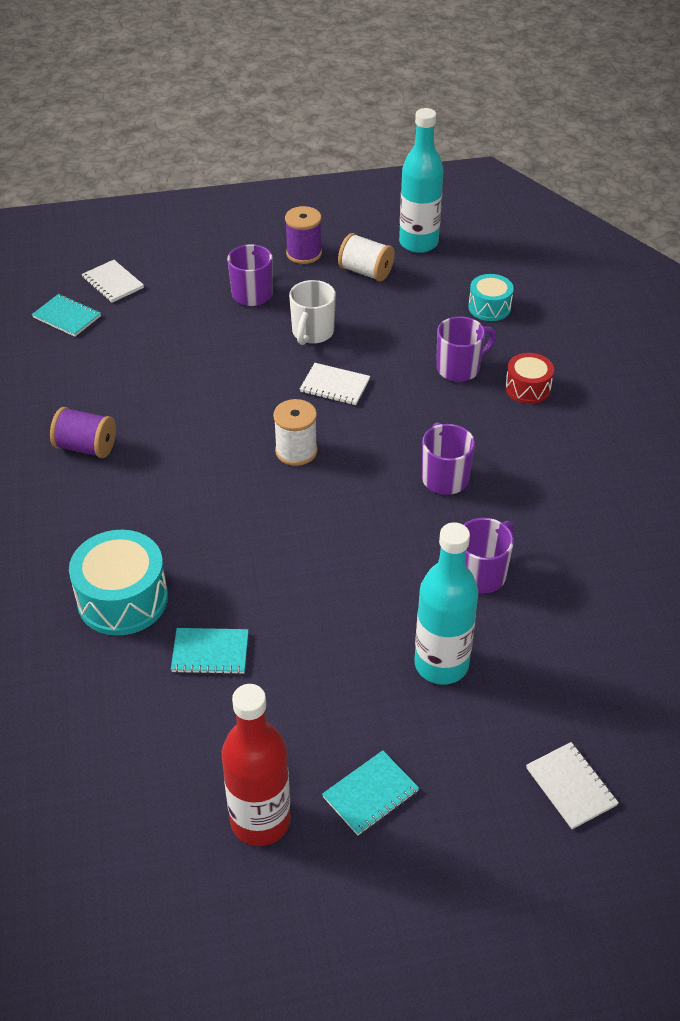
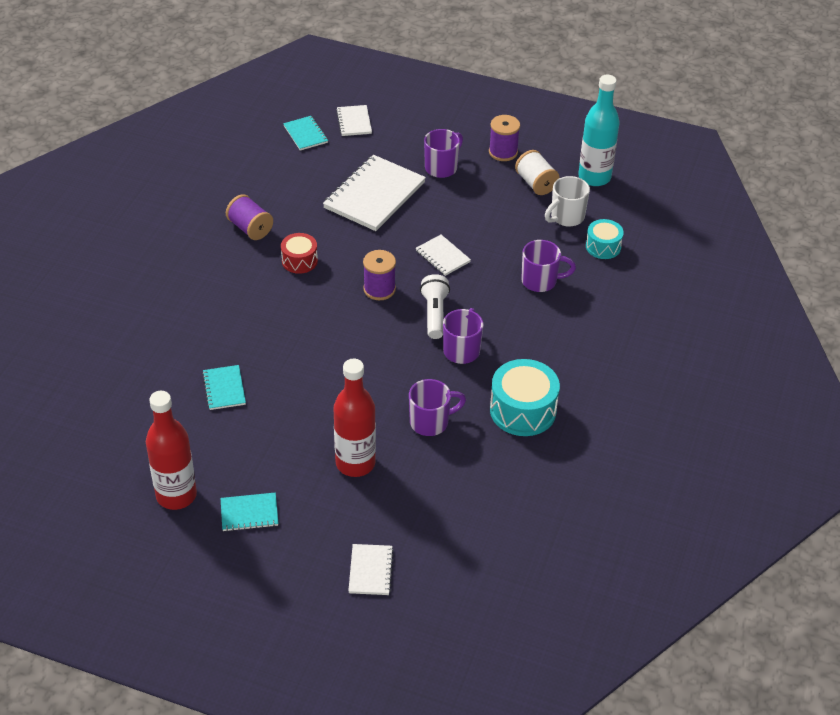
camera: 30 degrees right, 0 degrees up
turquoise drum [69,530,168,636] -> turquoise drum moved to [490,359,560,436]
turquoise notebook [171,628,249,675] -> turquoise notebook turned 45 degrees clockwise [202,365,246,410]
white spool [273,399,318,466] -> purple spool [363,250,396,300]
white mug [289,280,336,345] -> white mug moved to [545,176,590,227]
turquoise bottle [414,522,479,684] -> red bottle [333,359,376,477]
red drum [505,353,554,404] -> red drum moved to [281,233,318,274]
none -> white notebook [323,155,426,231]
none -> white flashlight [420,274,450,339]

